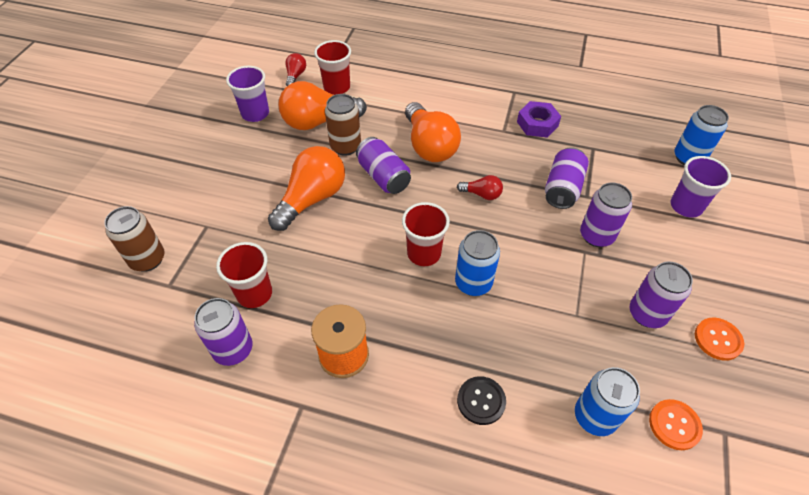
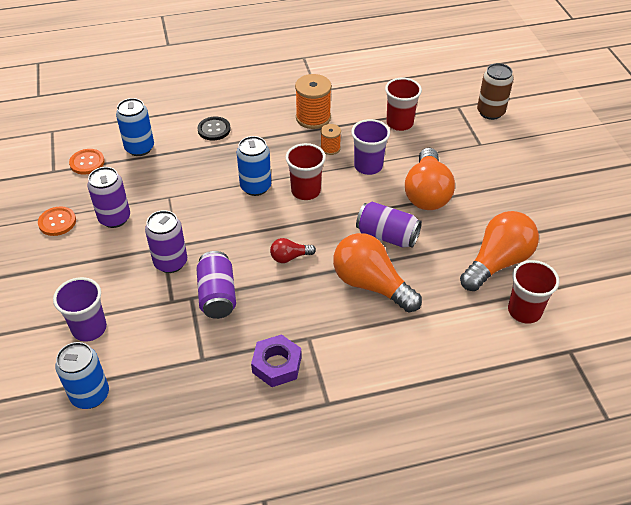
camera: 150 degrees right, 5 degrees down
purple can [194,298,252,366] -> none
purple cup [226,66,269,122] -> purple cup moved to [351,119,390,175]
red light bulb [285,53,306,86] -> none
brown can [325,94,361,156] -> none
none -> orange spool [320,124,341,155]

